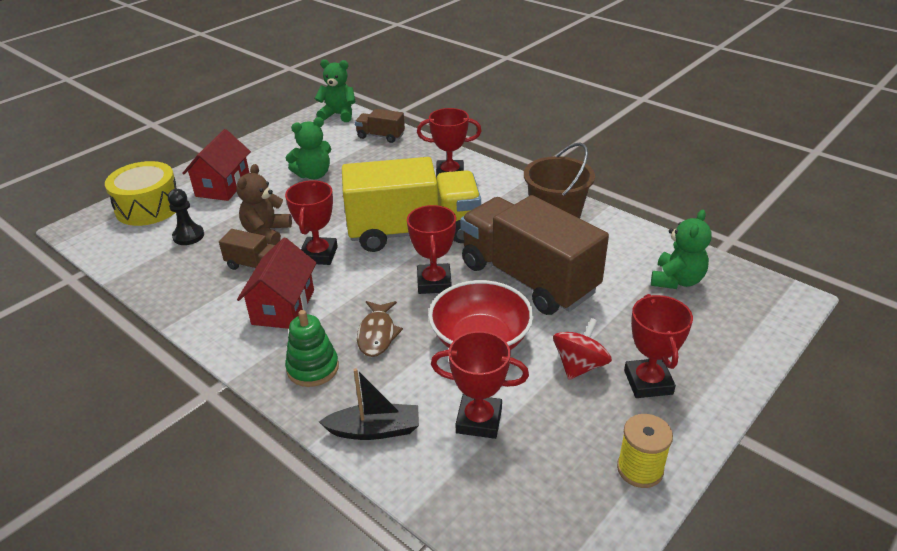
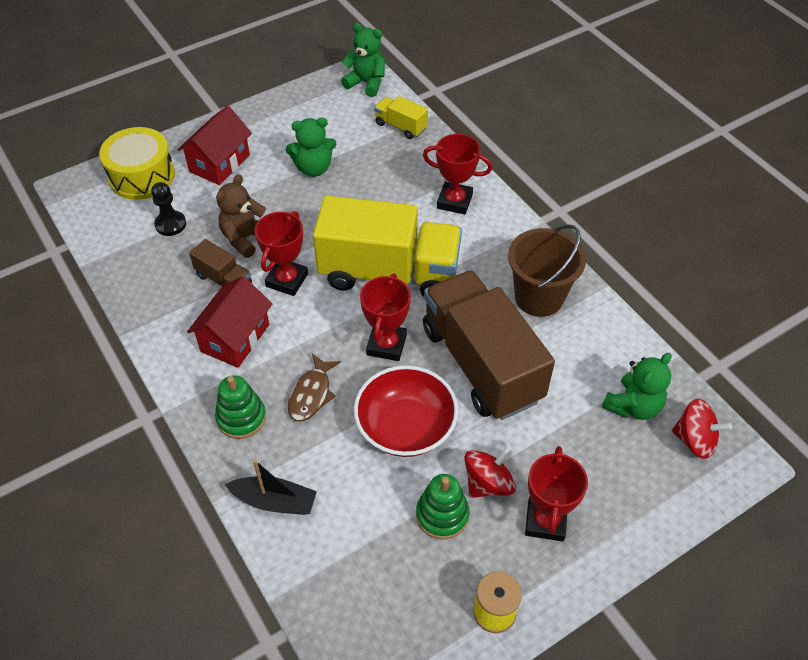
camera: 15 degrees right, 15 degrees up
brown truck [355,109,405,143] -> yellow truck [374,96,428,139]
red trophy [431,331,529,439] -> none
none -> green stacking toy [416,474,470,540]
none -> red spinning top [672,399,732,459]

